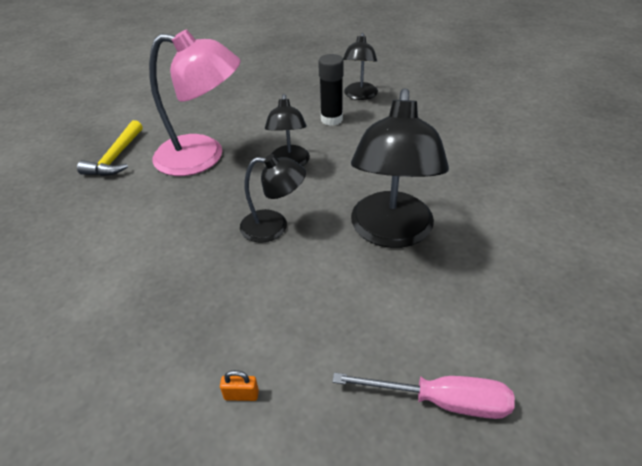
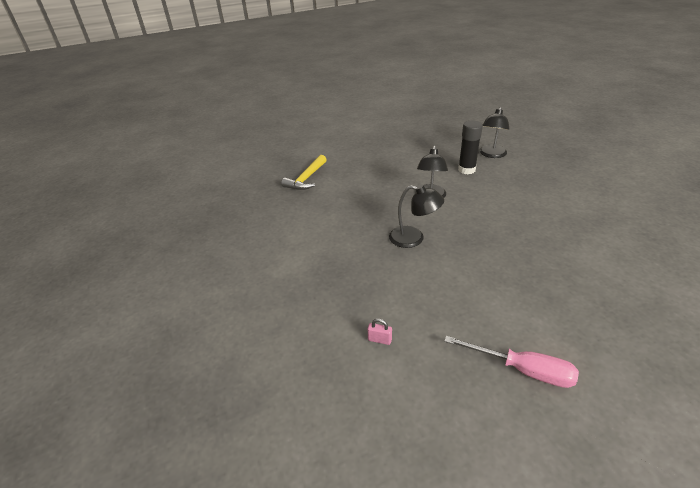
camera: 15 degrees right, 5 degrees down
pink lamp [149,29,241,176] -> none
orange padlock [220,370,259,401] -> pink padlock [368,319,392,345]
black lamp [351,88,449,248] -> none

